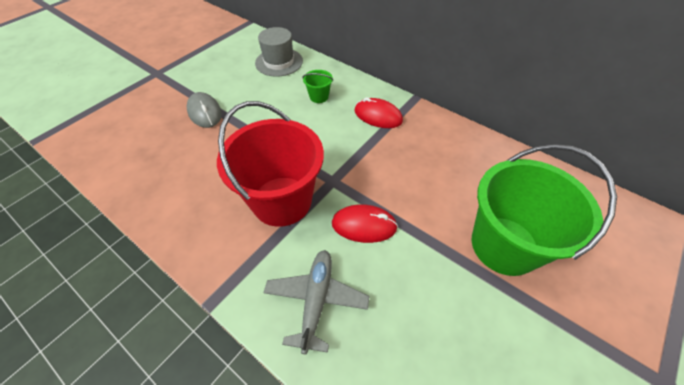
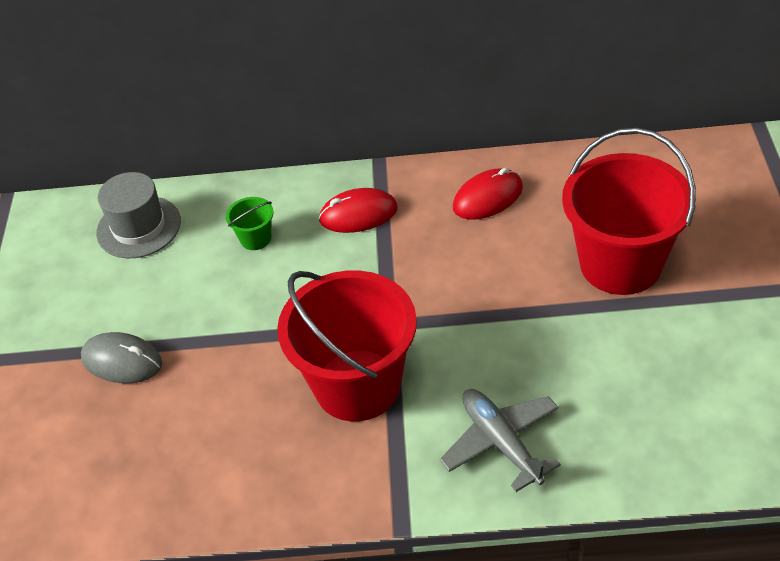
camera: 35 degrees left, 5 degrees down
red mouse [332,204,398,243] -> red mouse moved to [453,168,523,220]
green bucket [472,144,617,276] -> red bucket [562,128,696,295]

